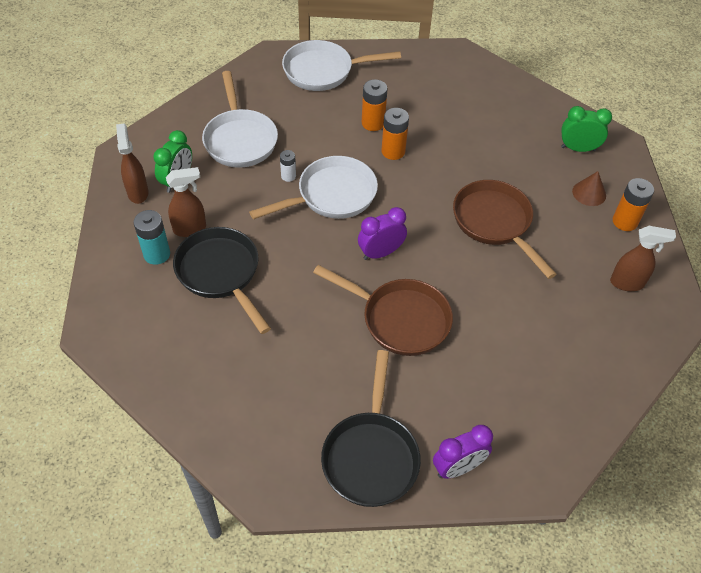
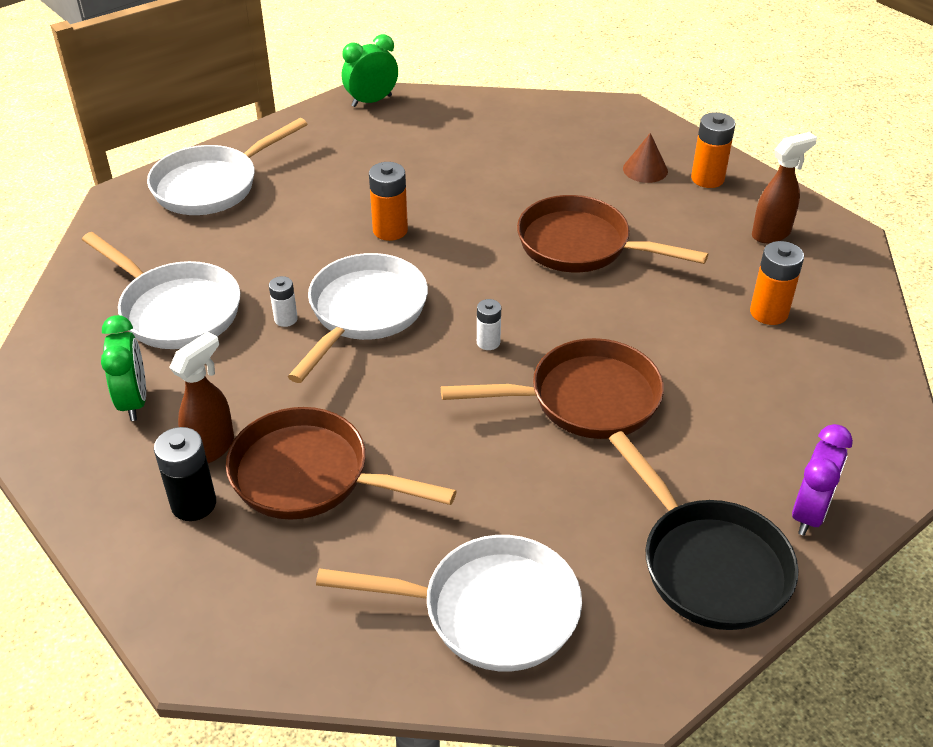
camera: 35 degrees left, 10 degrees down
brown spray bottle [116,123,148,204] -> none
turquoise battery [133,210,170,265] -> black battery [154,427,216,521]
black pan [173,227,271,334] -> brown pan [226,407,456,520]
purple clock [358,207,407,260] -> white battery [477,299,501,350]
orange battery [362,79,388,131] -> orange battery moved to [750,241,804,325]
green clock [561,106,612,152] -> green clock moved to [342,34,398,107]
none -> white pan [316,535,582,671]

